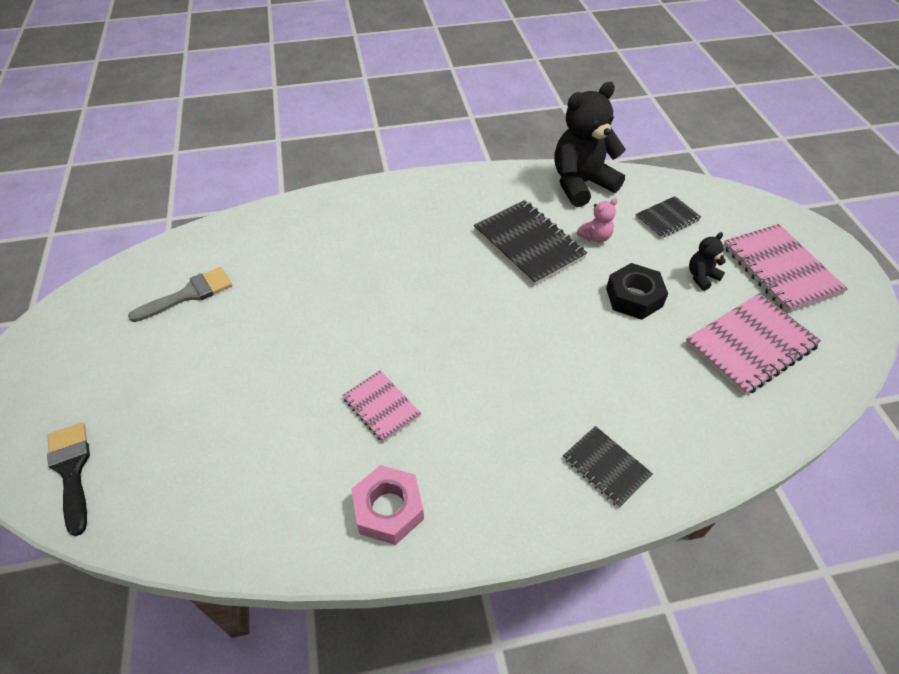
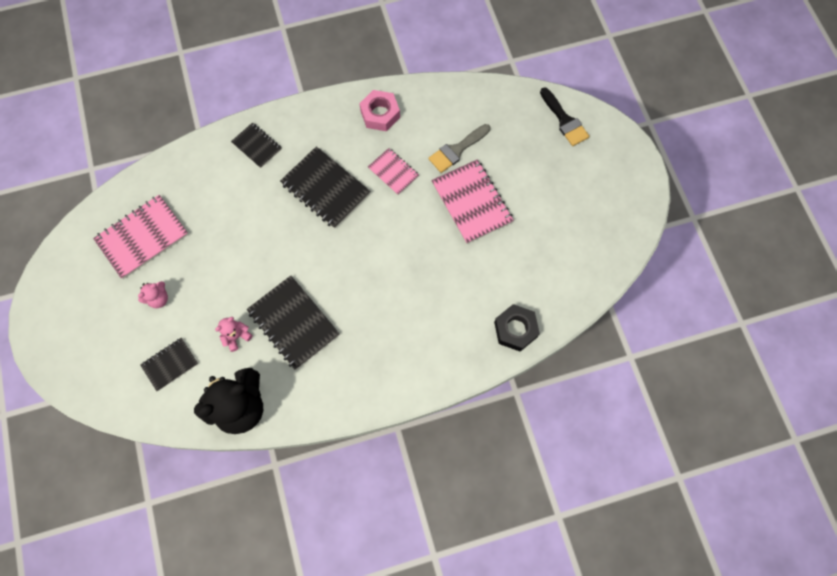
camera: 175 degrees right, 20 degrees up
grey brush [128,267,232,322] -> grey brush moved to [428,124,490,173]
black nut [606,263,668,320] -> black nut moved to [494,304,540,352]
black teddy bear [689,232,726,291] -> pink teddy bear [138,281,168,308]
pink notebook [723,224,848,313] -> pink notebook moved to [431,159,514,244]
none -> black notebook [280,146,370,229]

